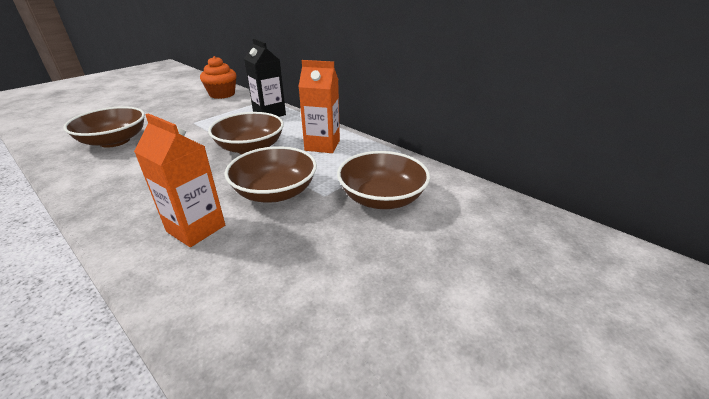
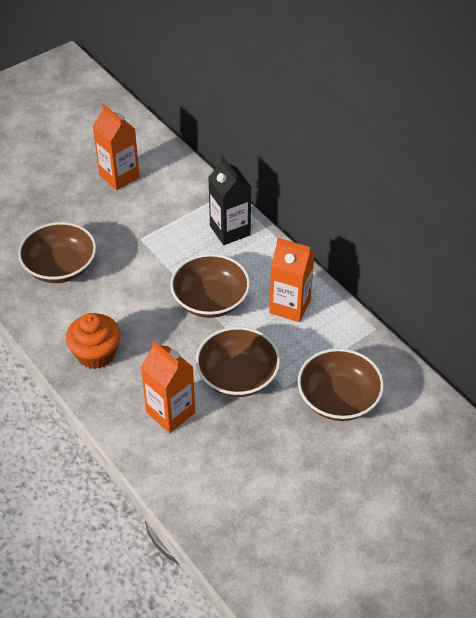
camera: 10 degrees right, 15 degrees up
orange cupcake [200,56,237,99] -> orange cupcake moved to [66,313,121,369]
none -> orange carton [92,104,140,190]

